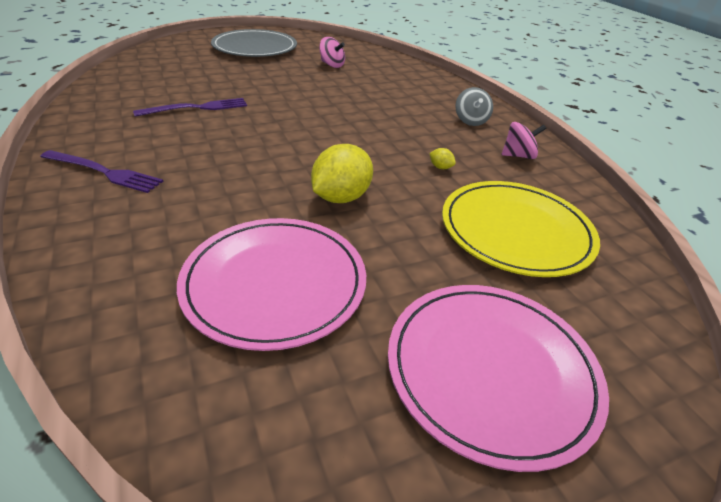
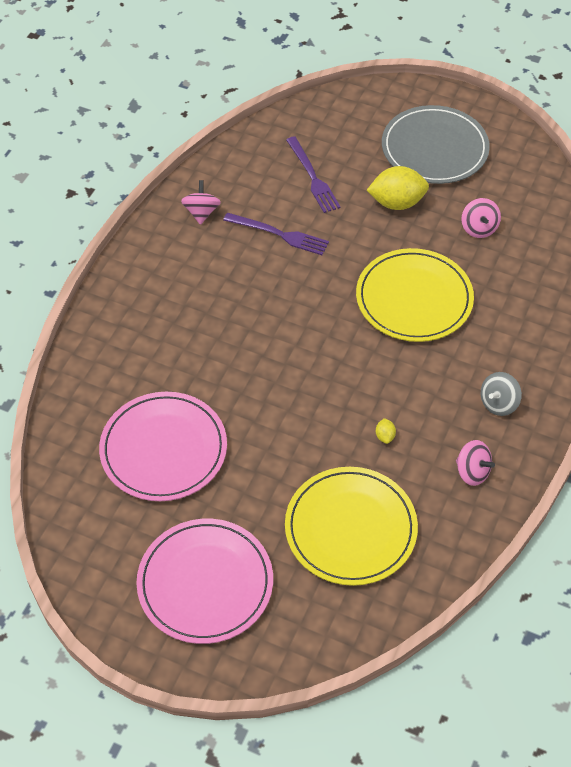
camera: 50 degrees right, 15 degrees up
purple fork [40,150,164,193] -> purple fork moved to [286,136,341,213]
yellow lemon [311,144,373,203] -> yellow lemon moved to [367,166,429,210]
none -> pink spinning top [181,180,221,225]
none -> yellow plate [356,248,474,342]

